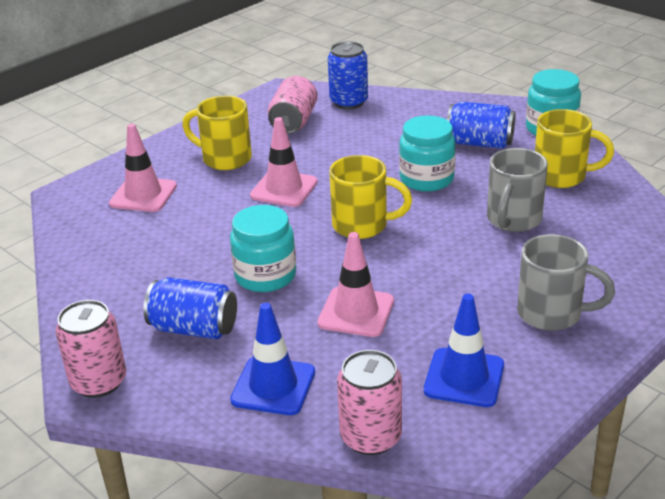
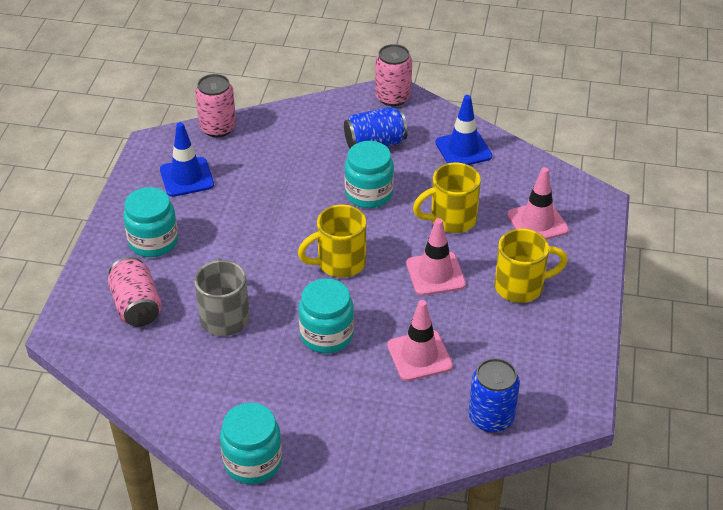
camera: 145 degrees right, 10 degrees up
blue traffic cone [230,302,315,415] -> blue traffic cone moved to [435,95,492,165]
pink can [268,76,318,134] -> pink can moved to [108,257,162,327]
pink traffic cone [317,232,394,337] -> pink traffic cone moved to [387,300,453,381]
blue can [447,102,516,149] -> none
grey mug [517,234,615,331] -> turquoise jar [123,187,178,257]
yellow mug [535,109,614,188] -> yellow mug moved to [413,163,481,233]

